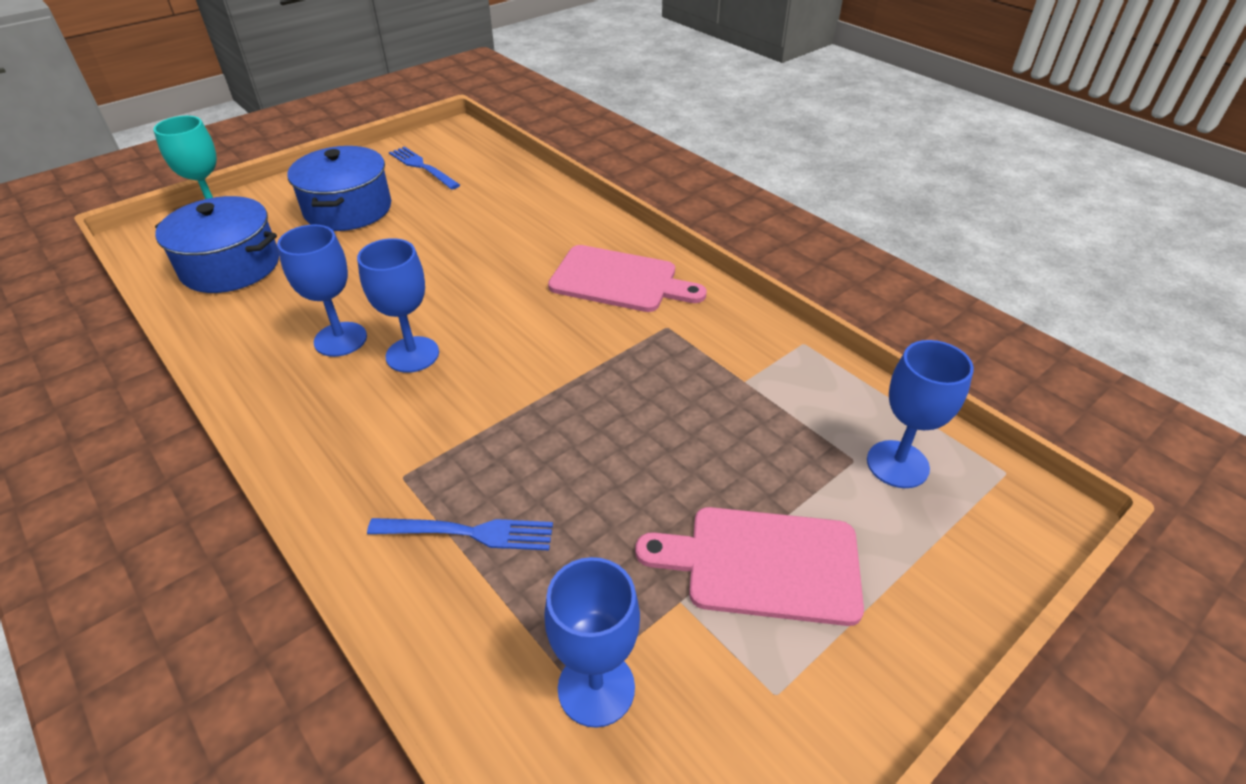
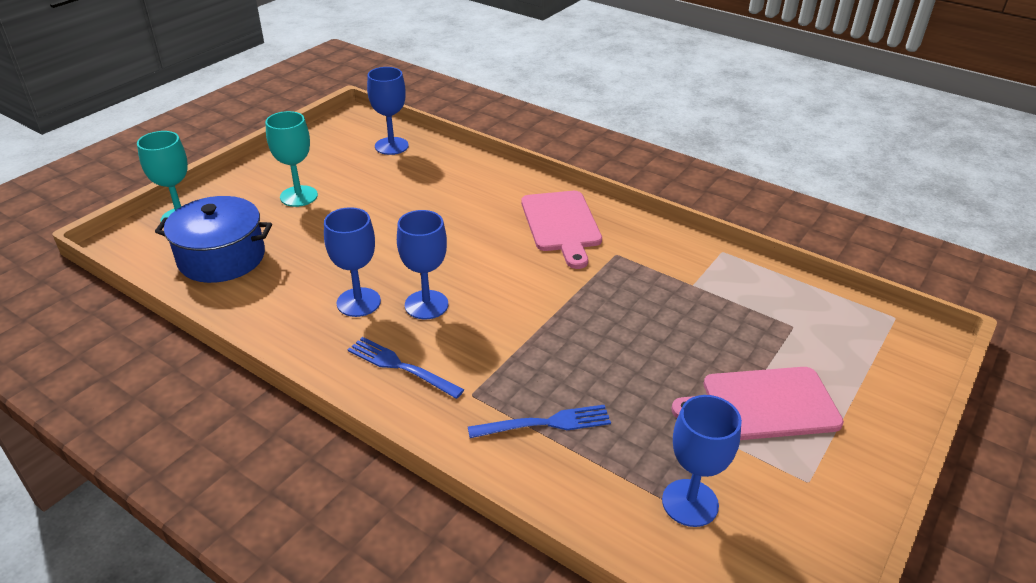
camera: 15 degrees left, 5 degrees down
blue pot [287,146,391,231] -> turquoise goblet [265,111,318,207]
blue fork [389,147,460,190] -> blue fork moved to [348,337,464,399]
pink cutting board [548,245,707,312] -> pink cutting board turned 75 degrees clockwise [521,191,602,269]
blue goblet [867,340,974,488] -> blue goblet moved to [367,67,409,155]

